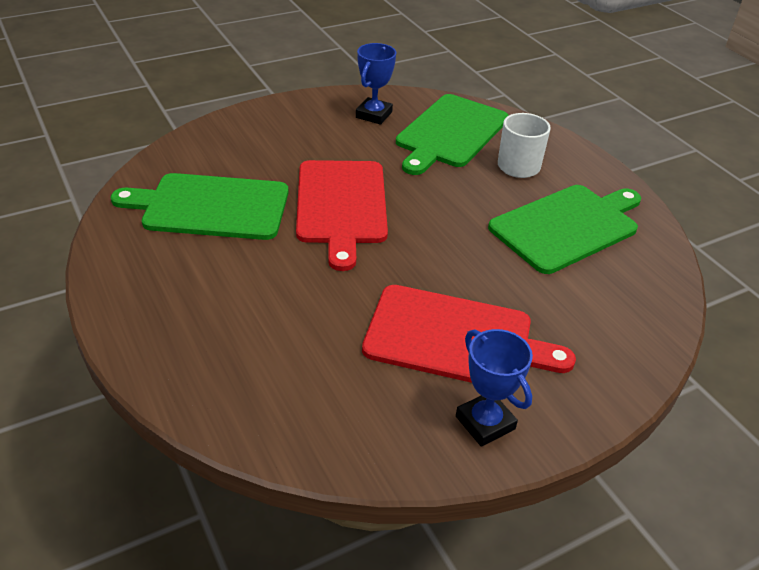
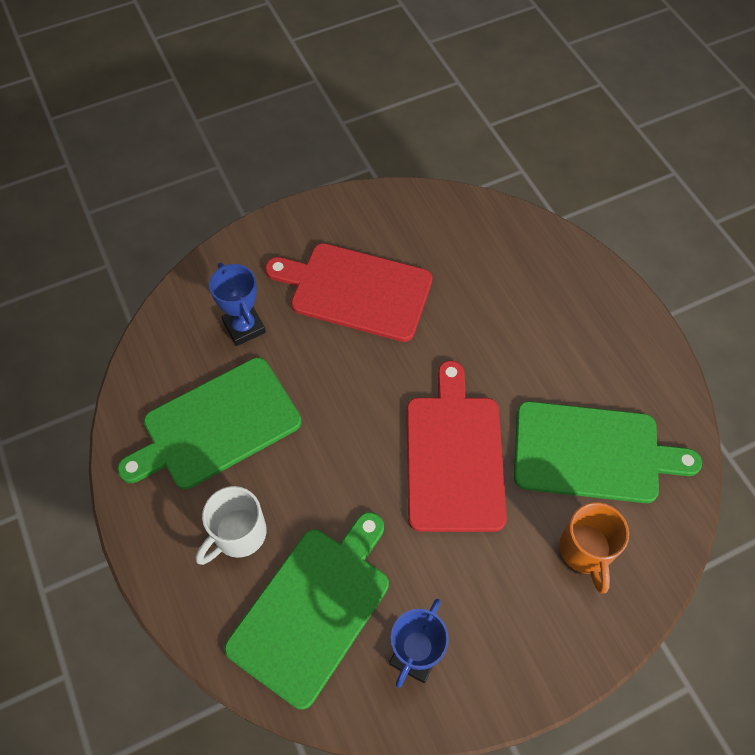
camera: 175 degrees left, 20 degrees up
blue trophy [456,329,533,447] -> blue trophy moved to [209,263,266,346]
none -> orange mug [559,502,629,593]

